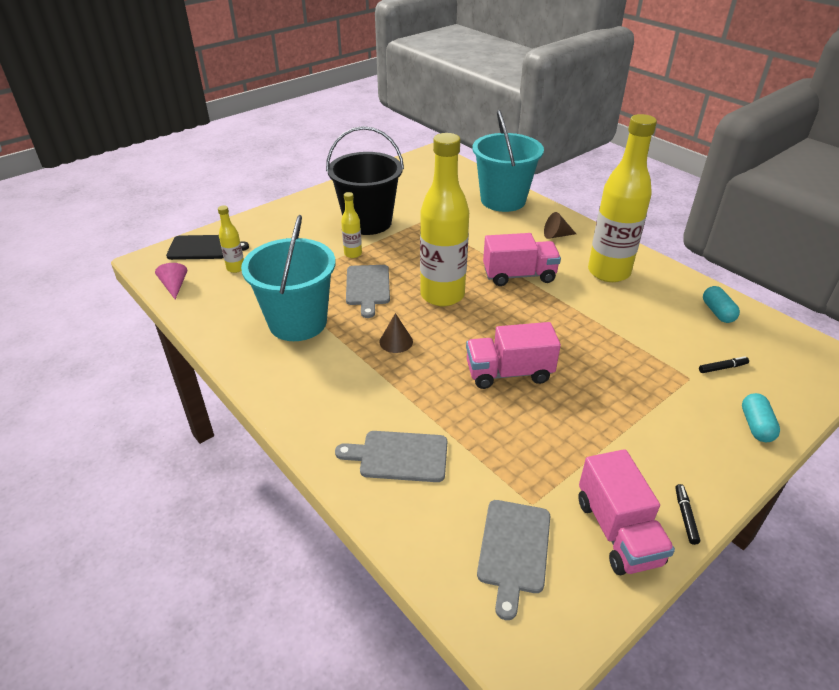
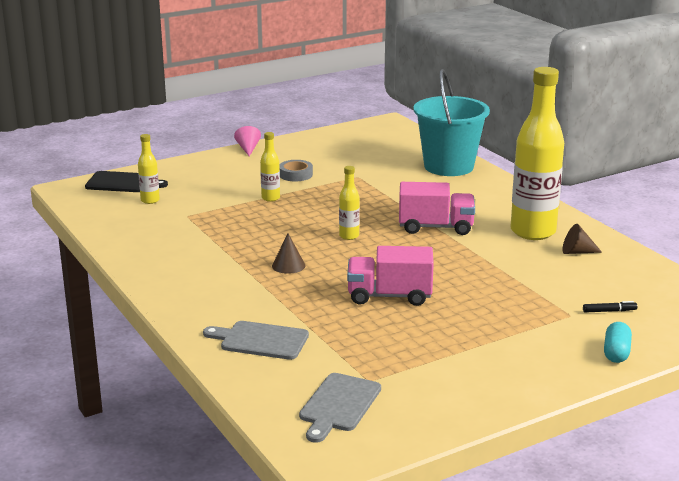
camera: 10 degrees right, 15 degrees down
pink cone [155,263,187,299] -> pink cone moved to [234,126,261,156]
turquoise bucket [241,215,336,341] -> none
black bucket [326,126,404,235] -> grey tape [279,160,313,181]
grey cutting board [346,265,390,318] -> none
yellow bottle [420,133,469,306] -> yellow bottle [339,166,360,240], size x0.44
brown cone [544,212,576,239] -> brown cone moved to [562,224,602,254]
pink truck [578,449,675,575] -> none
black marker [676,484,700,545] -> none
turquoise capsule [703,286,740,323] -> none

